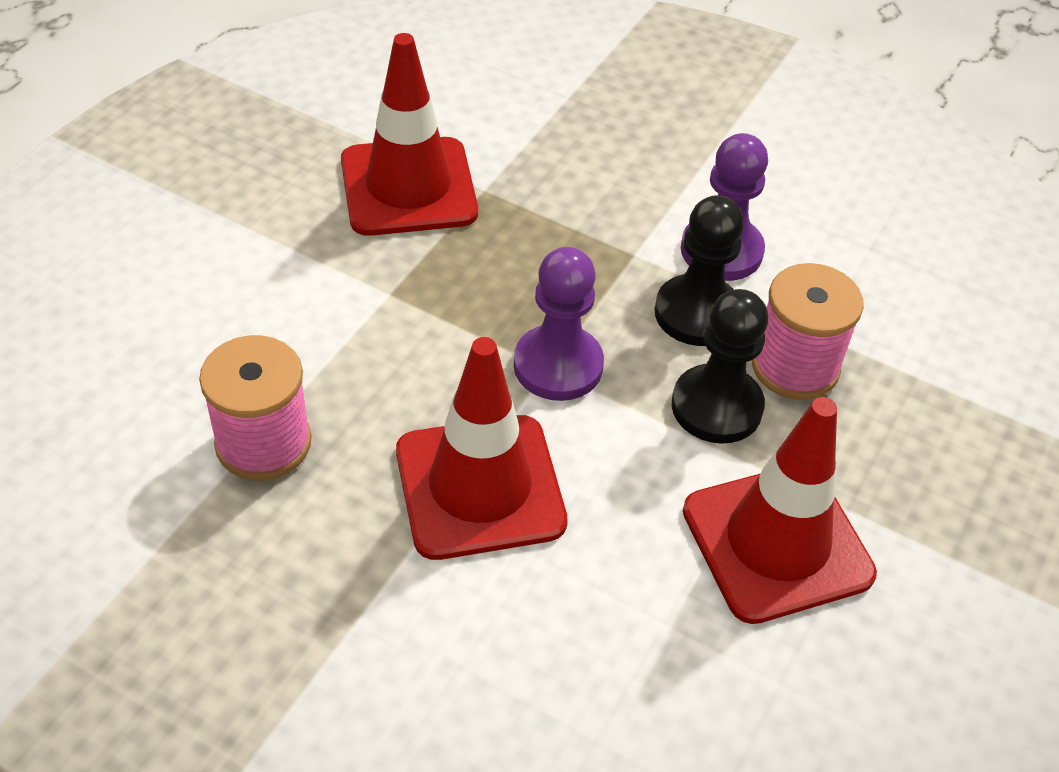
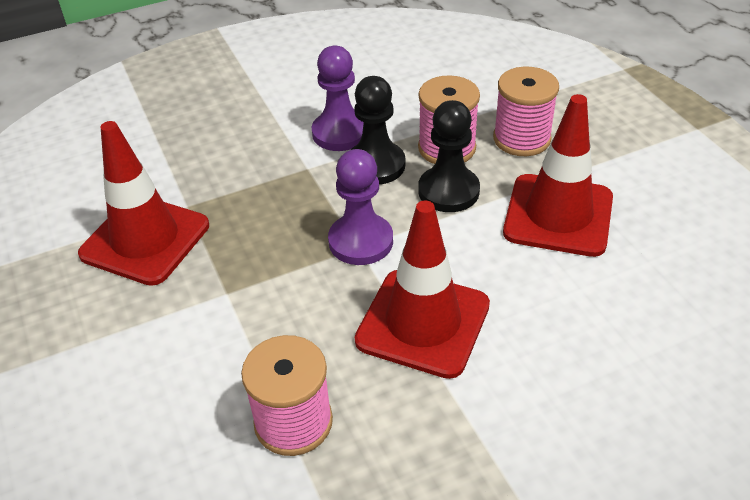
camera: 50 degrees left, 5 degrees down
none -> pink spool [493,67,559,156]

